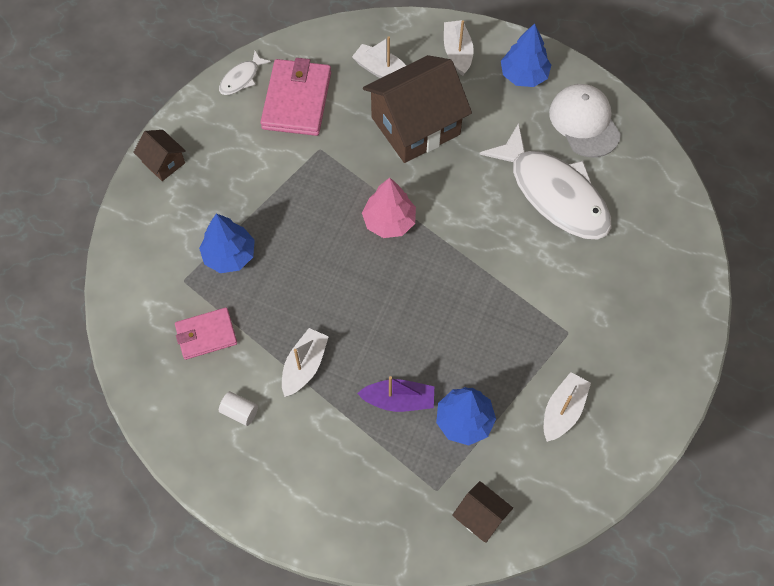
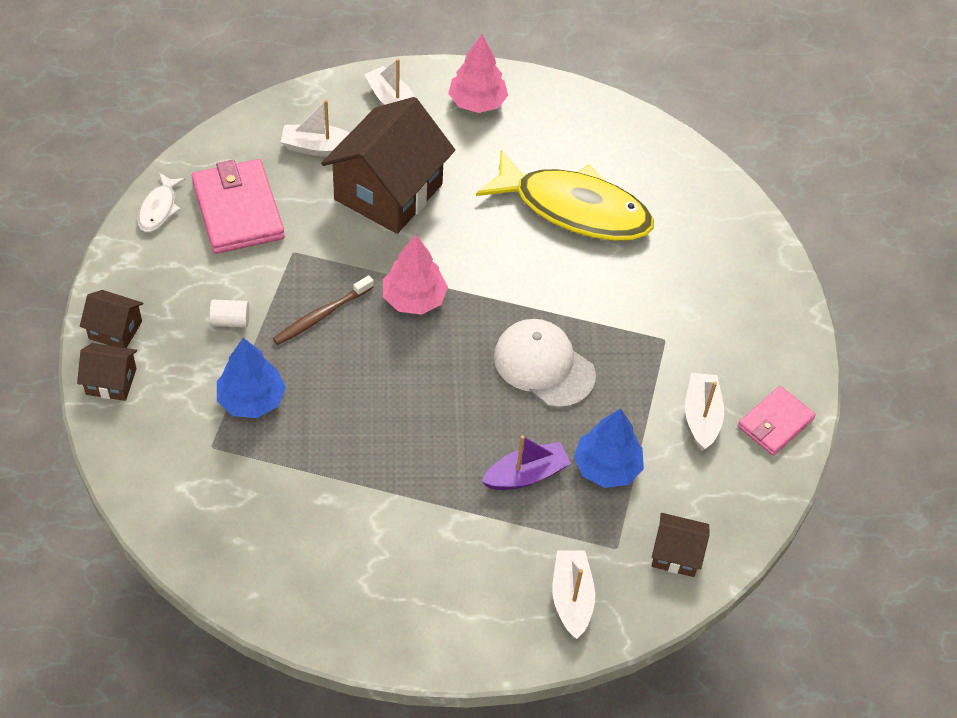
camera: 30 degrees left, 10 degrees down
pink wallet [175,307,237,360] -> pink wallet moved to [738,386,816,456]
white cylinder [219,391,258,426] -> white cylinder moved to [209,300,249,328]
white boat [282,328,329,397] -> white boat moved to [553,551,595,639]
white fish [479,123,611,240] -> yellow fish [476,150,654,241]
blue tree [501,23,551,87] -> pink tree [448,34,508,113]
white cap [549,84,621,157] -> white cap moved to [494,319,596,408]
none -> brown house [77,343,137,401]
none -> brown toothbrush [273,275,374,345]

